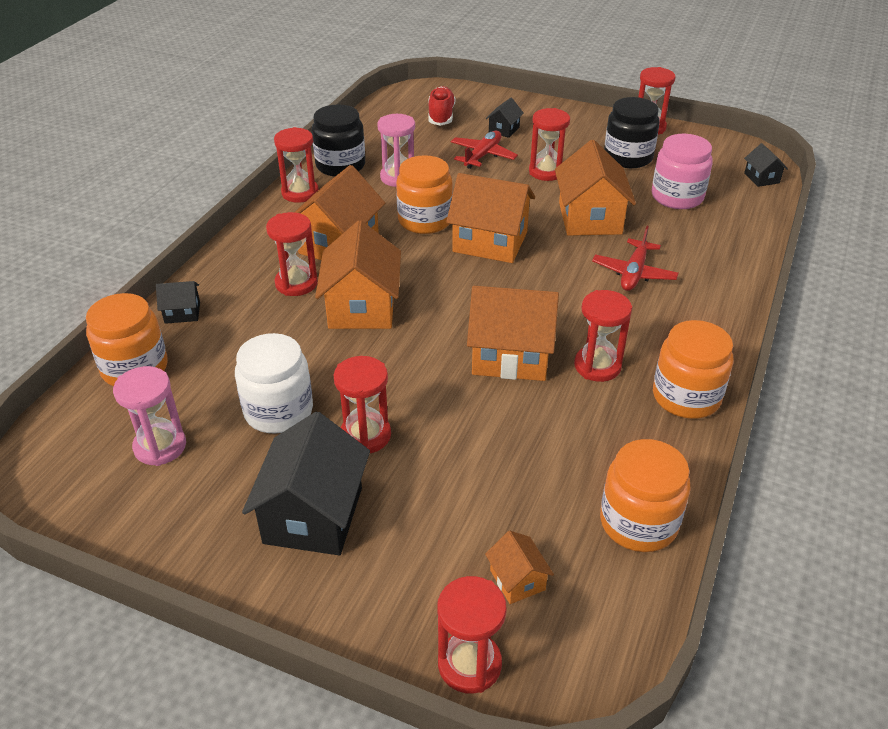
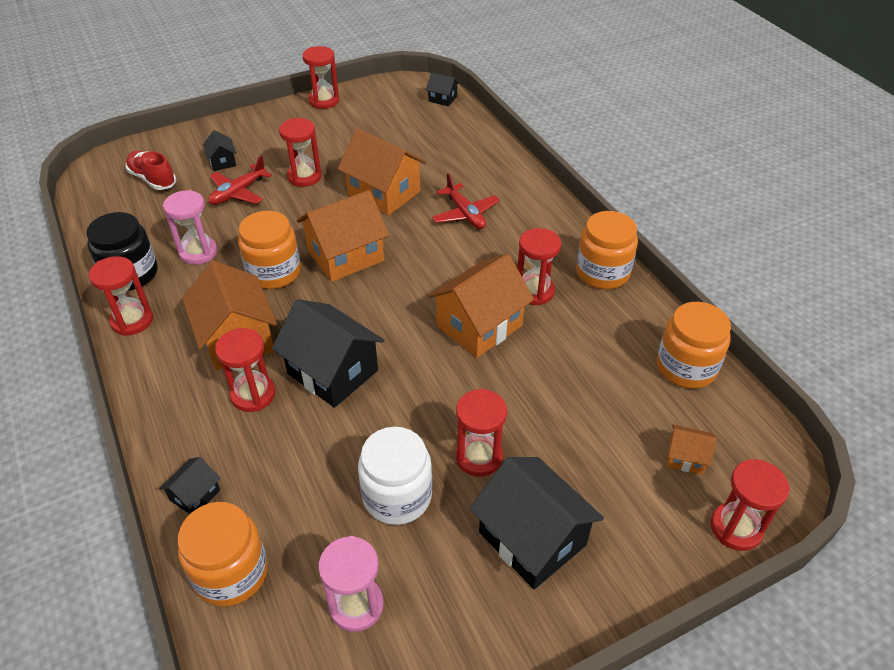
camera: 50 degrees left, 5 degrees up
orange house [315,220,401,329] -> black house [272,299,384,408]
red plane [451,131,518,169] -> red plane turned 120 degrees counterclockwise [209,156,272,205]
black jar [604,97,660,168] -> none
pink jar [652,134,713,209] -> none

